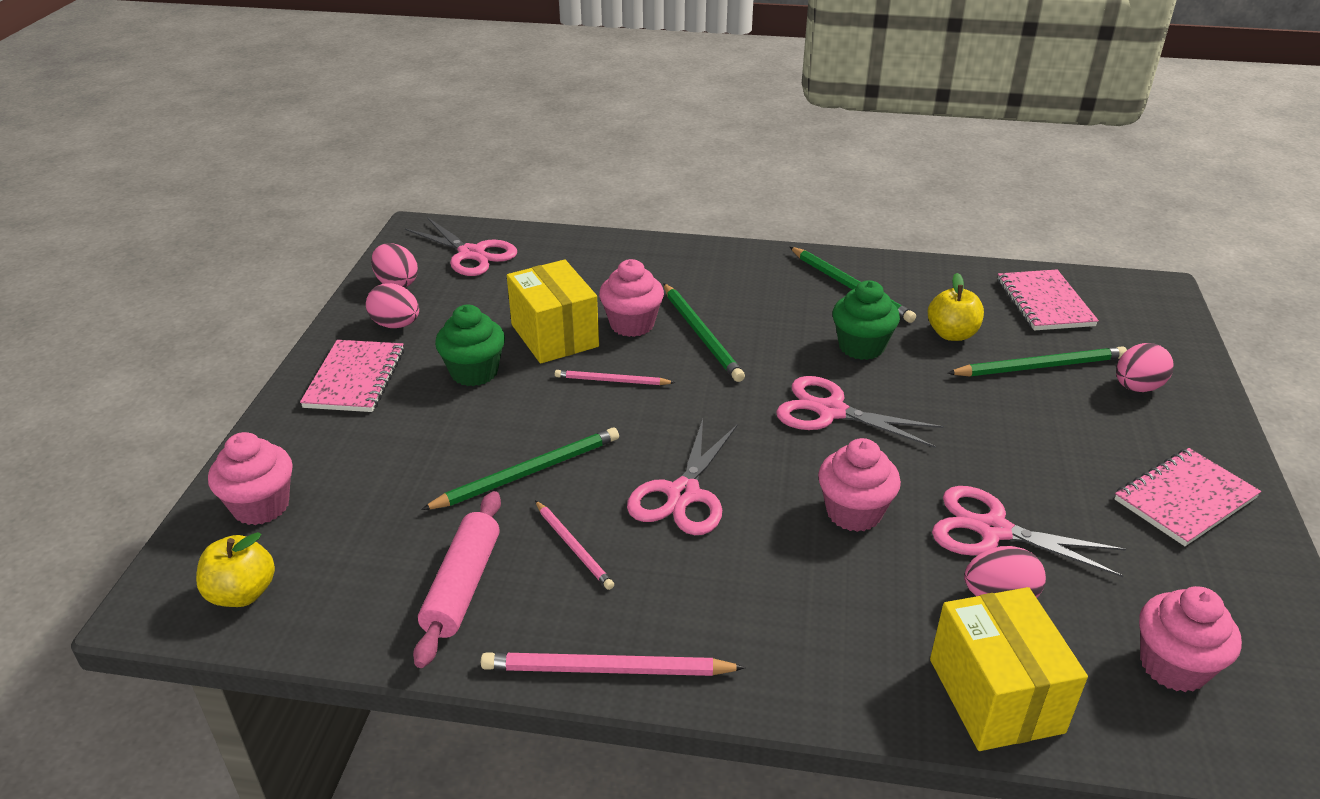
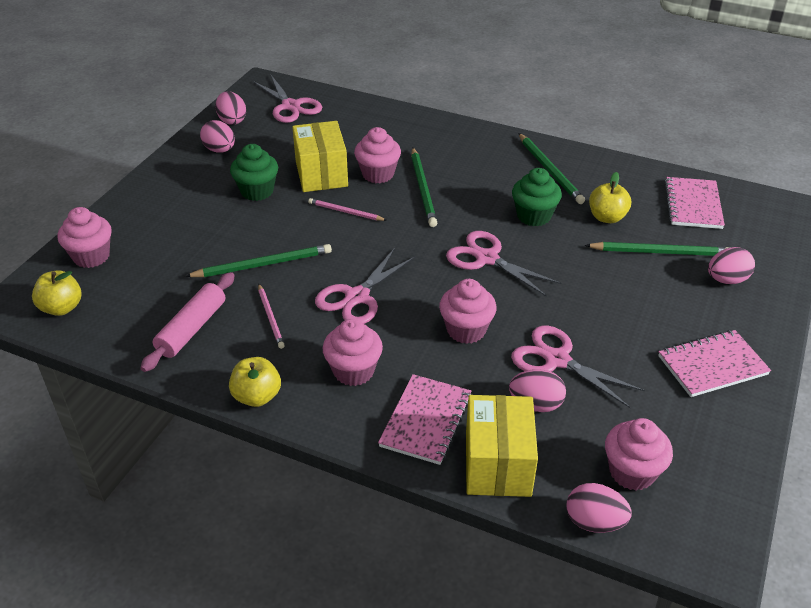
camera: 15 degrees right, 5 degrees up
pink notebook [300,340,404,412] -> pink notebook moved to [378,374,471,465]
pink pencil [481,652,746,676] -> yellow apple [229,357,281,407]
none -> pink cupcake [323,319,383,386]
none -> pink egg [566,483,632,533]

